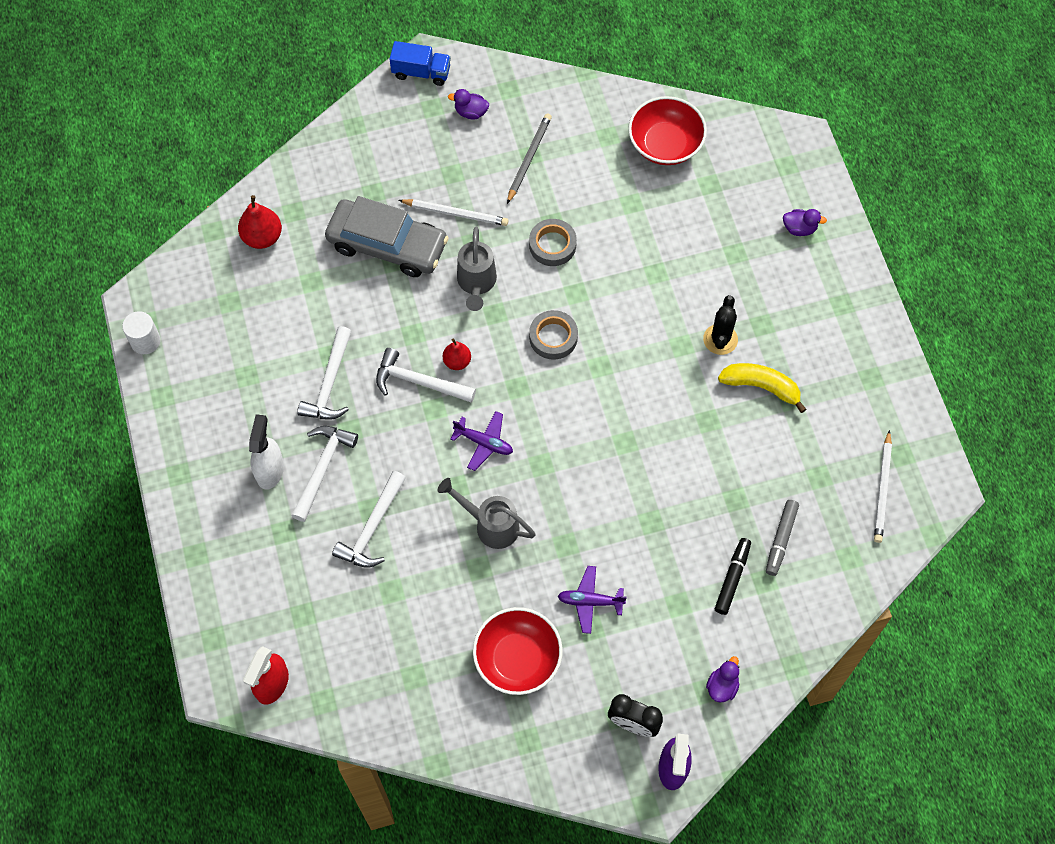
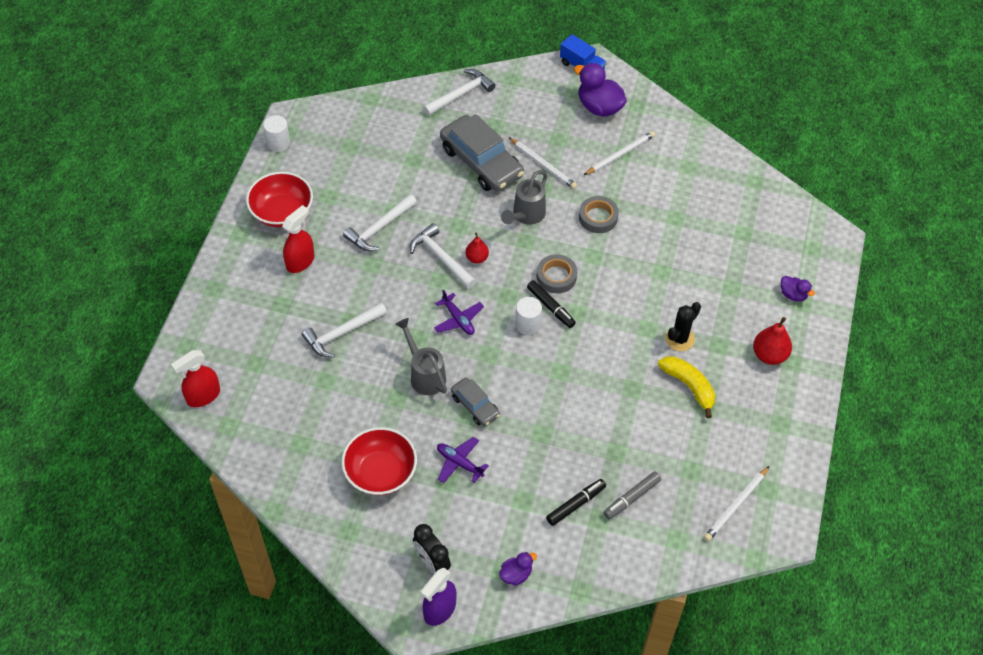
camera: 30 degrees right, 10 degrees down
red pear [238,195,282,249] -> red pear moved to [753,317,792,365]
white spray bottle [249,414,284,490] -> red spray bottle [282,205,314,273]
white hammer [291,426,358,522] -> white hammer moved to [423,69,495,116]
purple duck [448,89,489,120] -> purple duck [574,63,627,117], size x1.87
grey pencil [507,114,552,204] -> white pencil [584,131,655,175]
red bowl [628,96,707,165] -> red bowl moved to [246,172,313,227]
none -> grey car [451,378,500,426]
none -> white cylinder [515,297,542,335]
none -> black marker [527,280,576,328]

